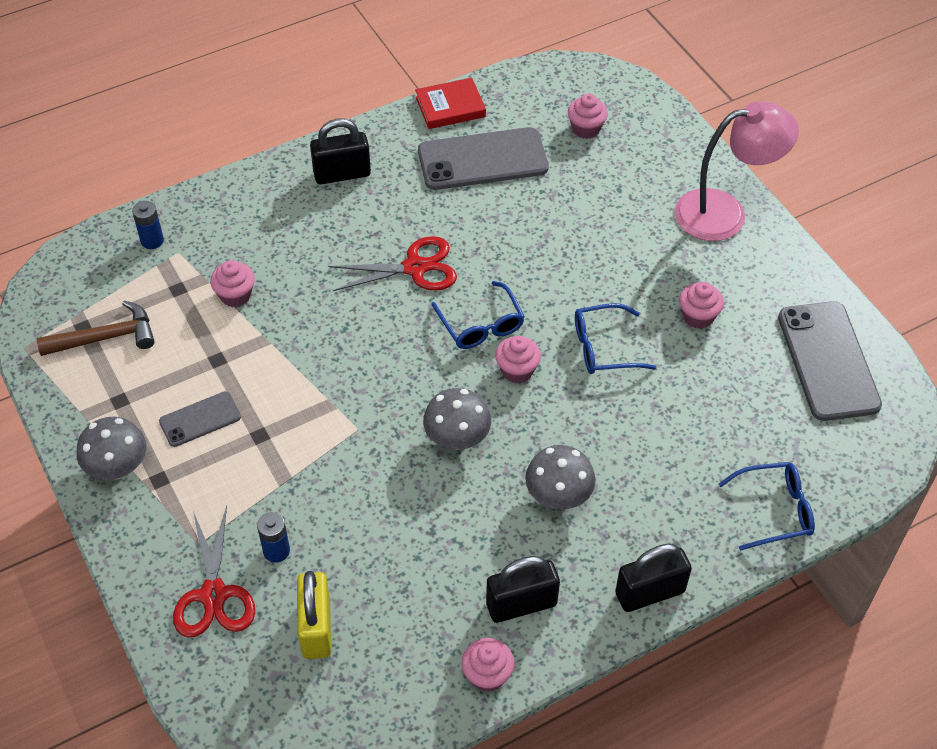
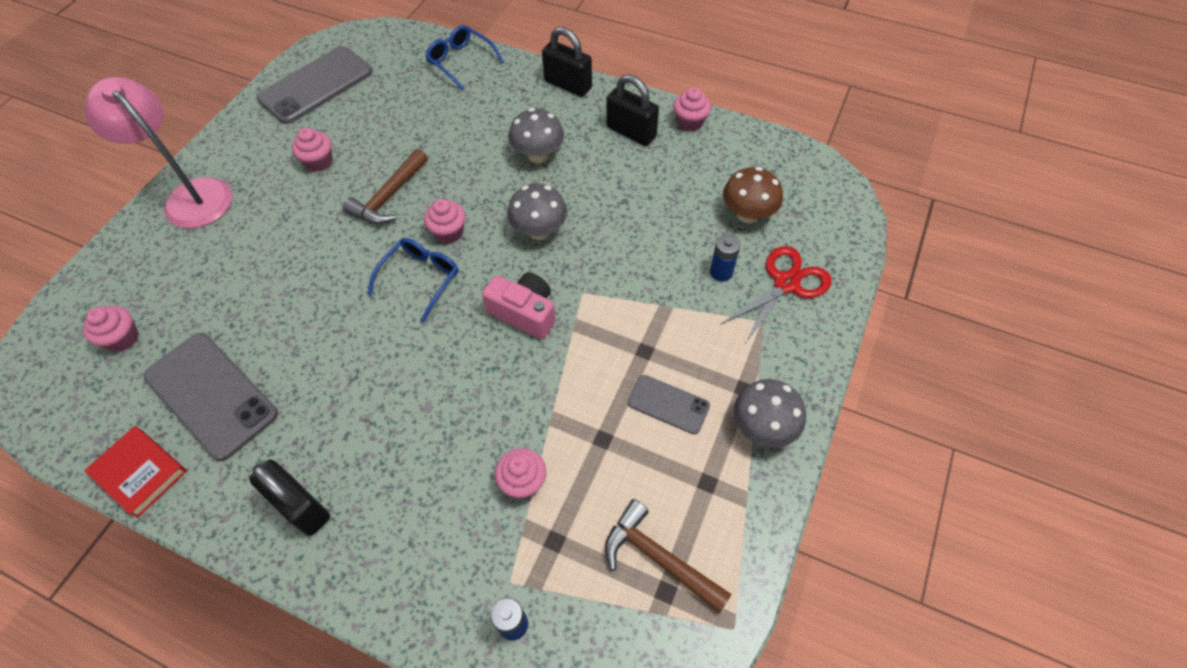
camera: 125 degrees left, 5 degrees up
yellow padlock [297,571,331,659] -> brown mushroom [723,167,783,224]
red scissors [329,236,457,291] -> none
blue glasses [575,303,657,374] -> brown hammer [342,149,428,224]
none -> pink camera [482,272,556,339]

